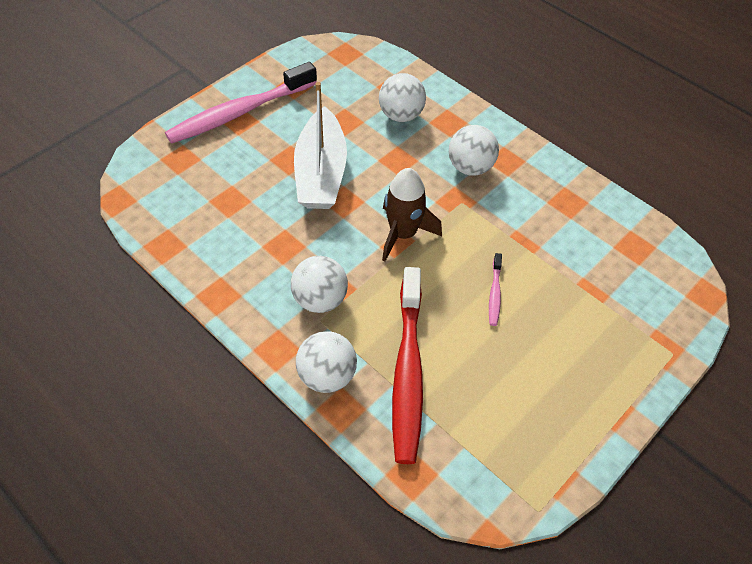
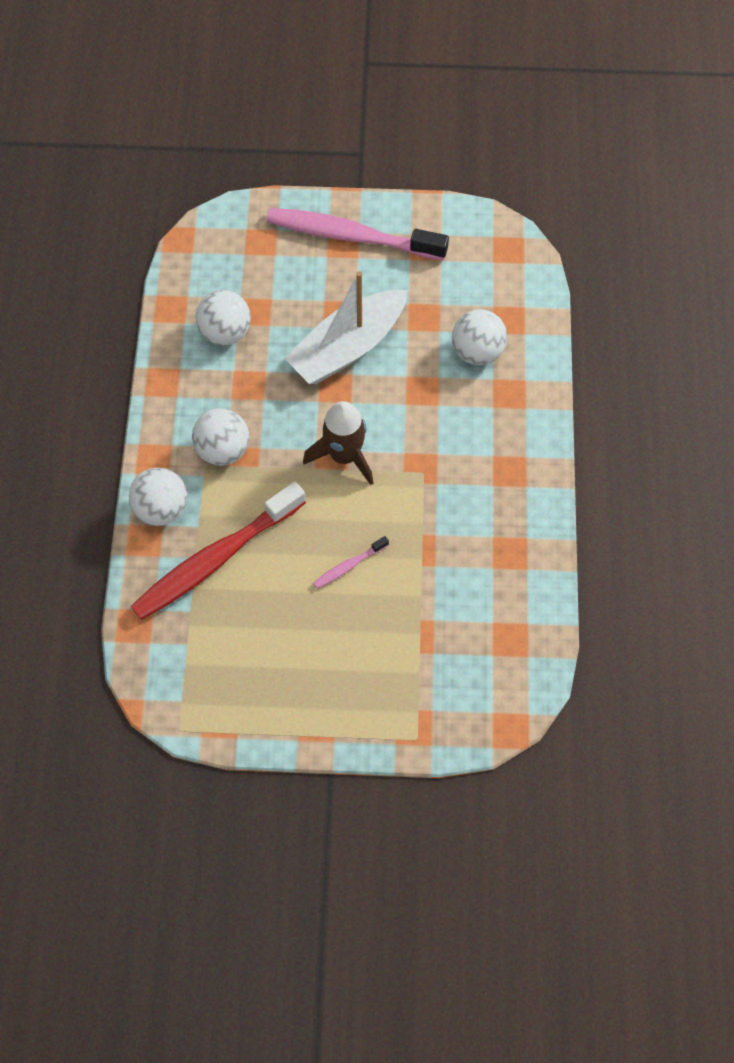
camera: 50 degrees right, 10 degrees up
white ball [449,125,499,176] -> white ball moved to [196,290,251,345]

